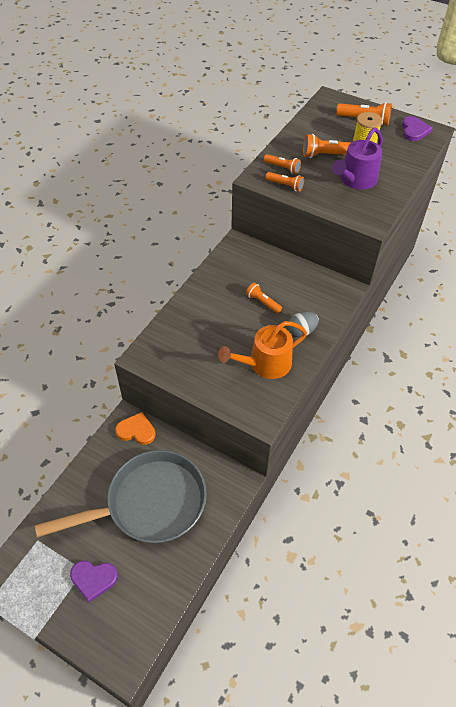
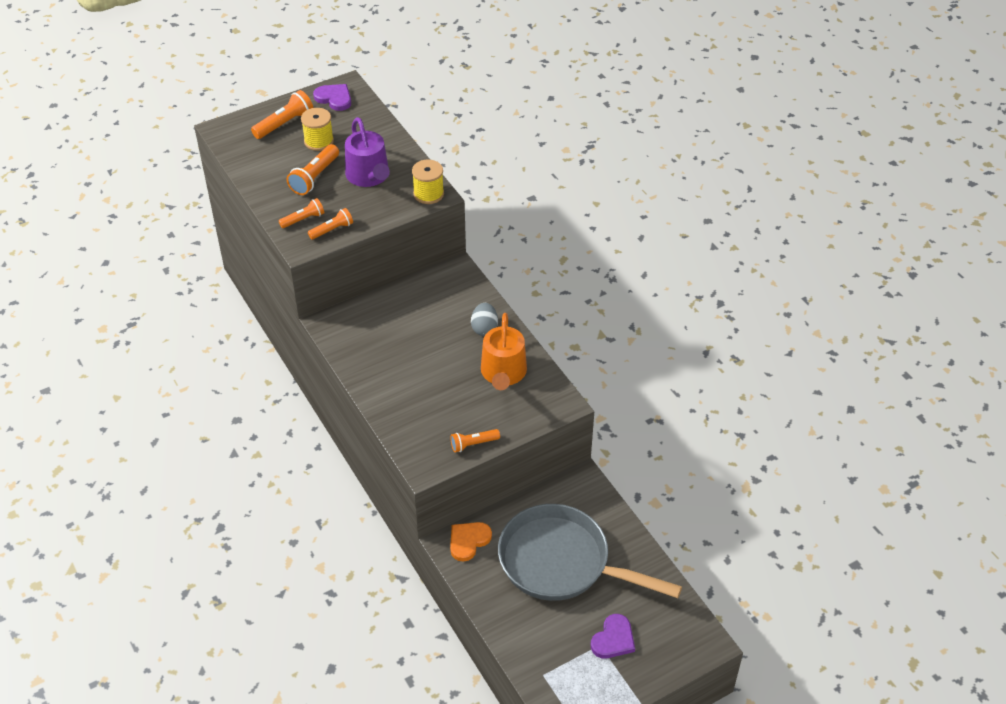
camera: 60 degrees left, 5 degrees down
grey pan [35,450,207,544] -> grey pan turned 75 degrees counterclockwise [498,504,682,601]
orange flashlight [246,283,282,313] -> orange flashlight moved to [450,429,500,452]
none -> yellow spool [412,160,444,204]

